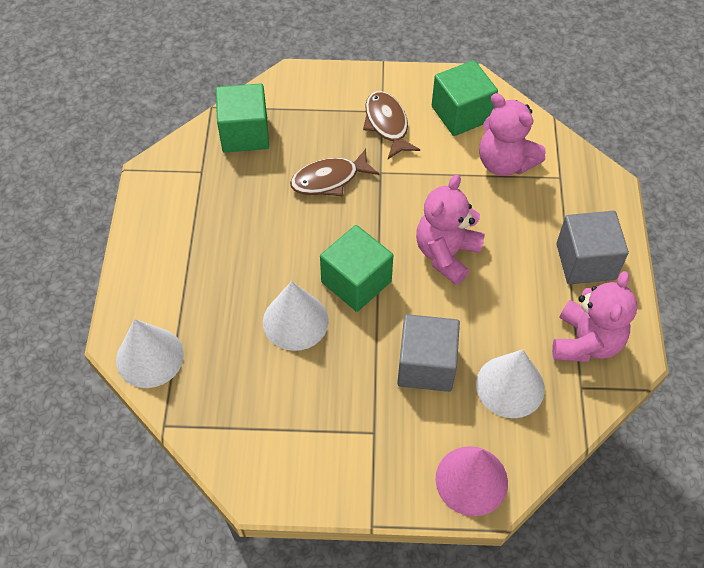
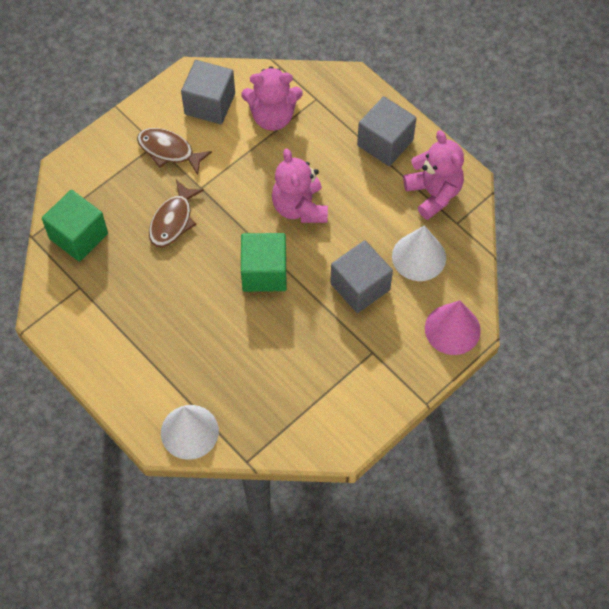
camera: 45 degrees left, 5 degrees up
white cone [263,281,329,351] -> none
green cube [432,60,498,136] -> grey cube [181,60,235,124]

